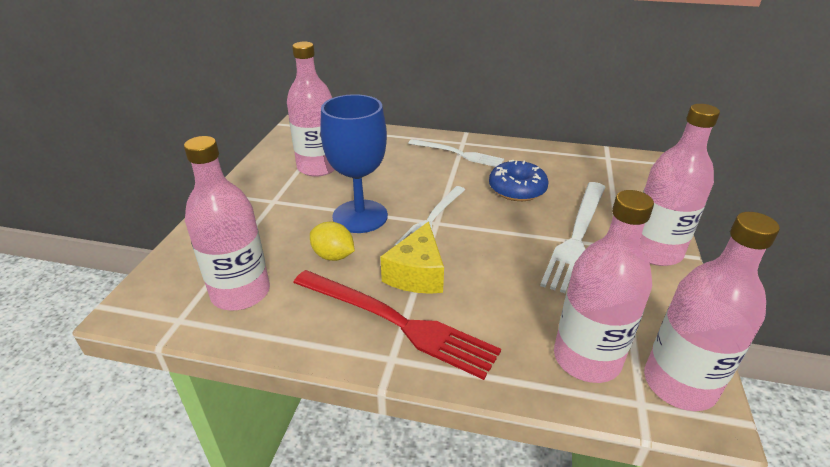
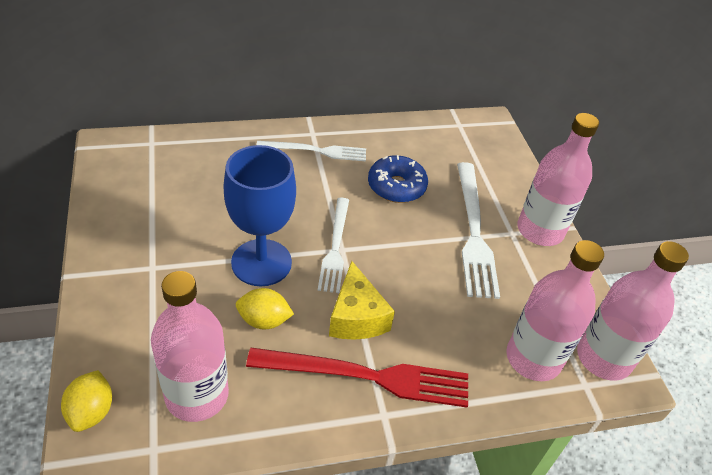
camera: 30 degrees left, 10 degrees up
pink bottle [287,42,335,177] -> none
none -> yellow lemon [61,370,112,432]

